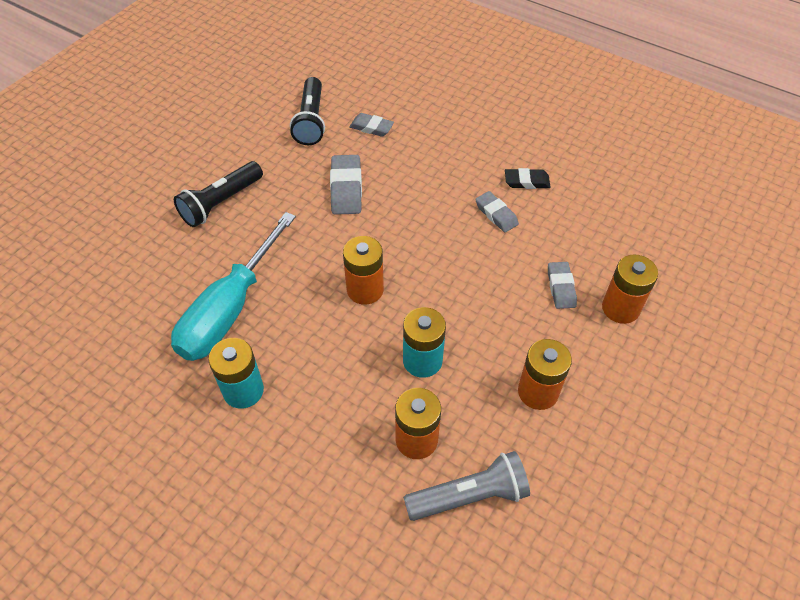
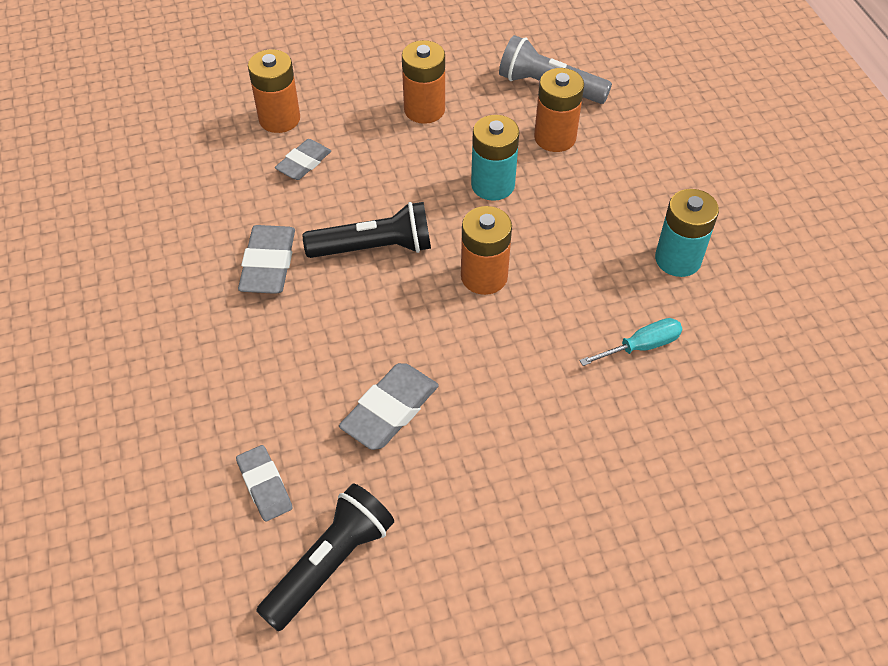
camera: 140 degrees left, 0 degrees up
turquoise screwdriver [171,212,296,361] -> turquoise screwdriver [579,318,682,366], size x0.44
black flashlight [174,161,263,227] -> black flashlight moved to [303,202,431,258]
grey eraser [475,191,519,232] -> grey eraser [238,225,295,294], size x1.51
black eraser [505,168,550,189] -> none

